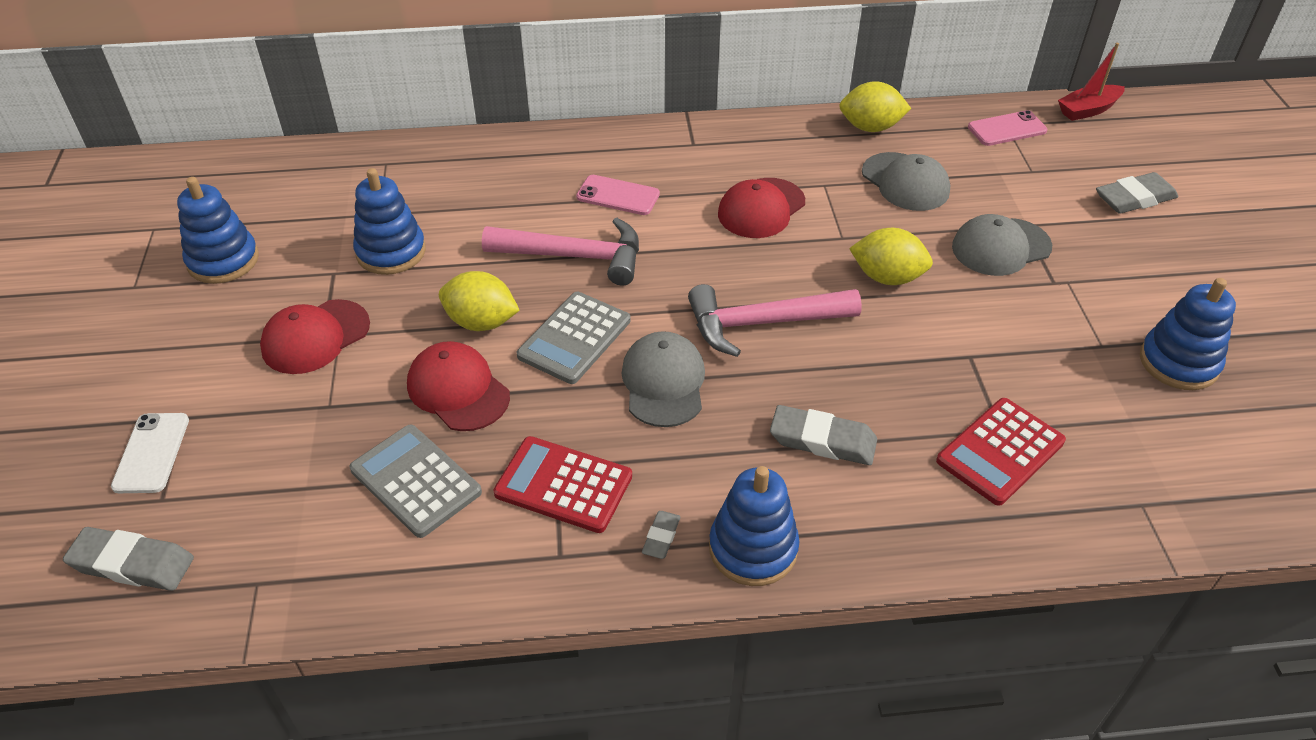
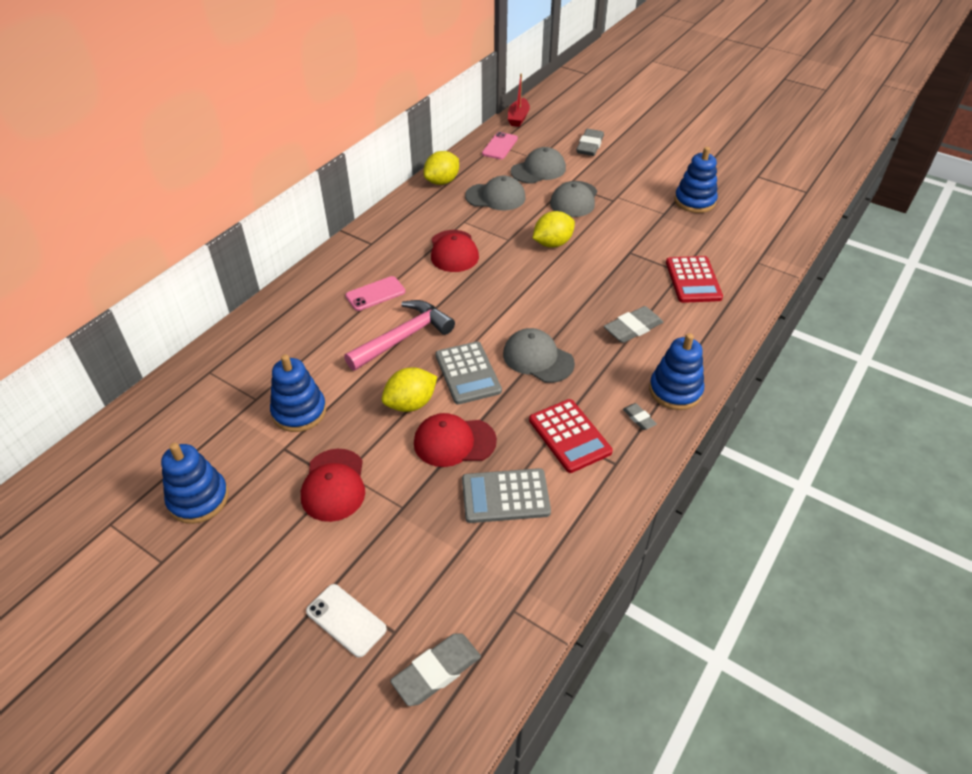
camera: 50 degrees left, 0 degrees up
red calculator [493,436,632,533] -> red calculator turned 90 degrees counterclockwise [529,399,613,473]
pink hammer [688,284,862,357] -> none
none -> grey cap [511,147,566,184]

